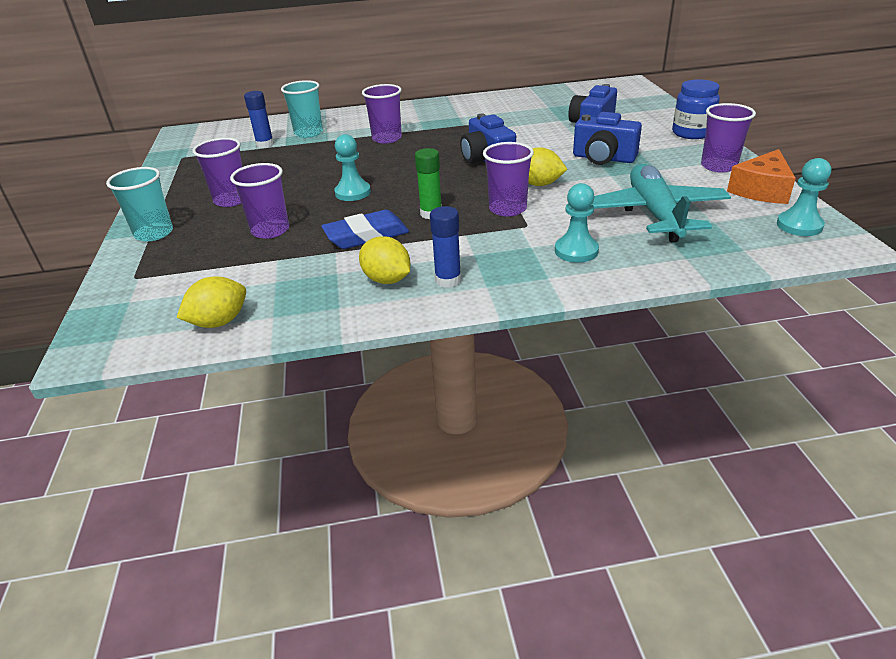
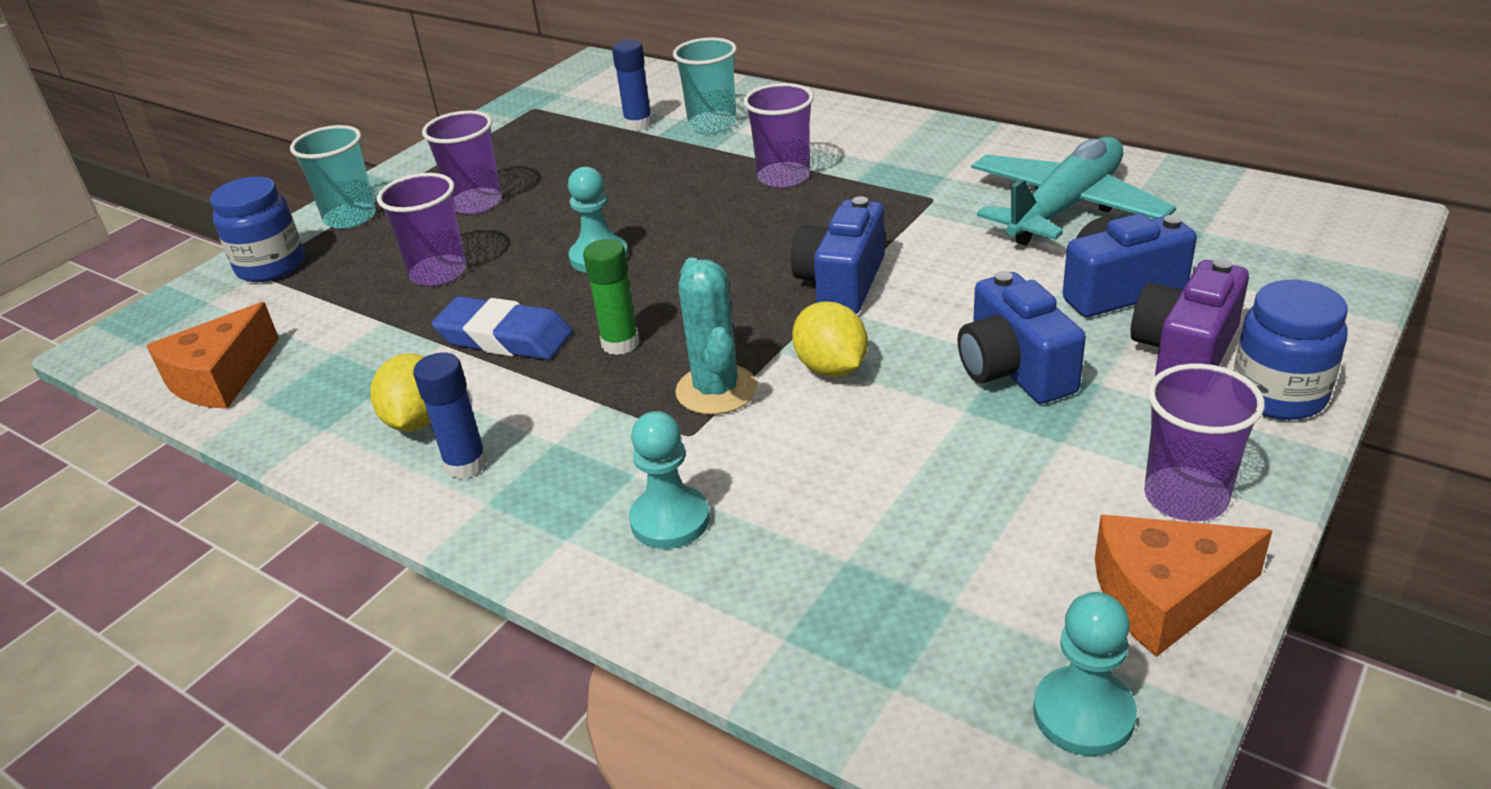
camera: 45 degrees right, 0 degrees up
yellow lemon [177,276,246,328] -> orange cheese [146,302,279,409]
purple cup [483,142,534,217] -> turquoise cactus [675,258,757,415]
turquoise plane [592,164,731,242] -> turquoise plane moved to [971,137,1176,245]
none -> blue jar [210,176,304,282]
none -> purple camera [1130,259,1249,376]

